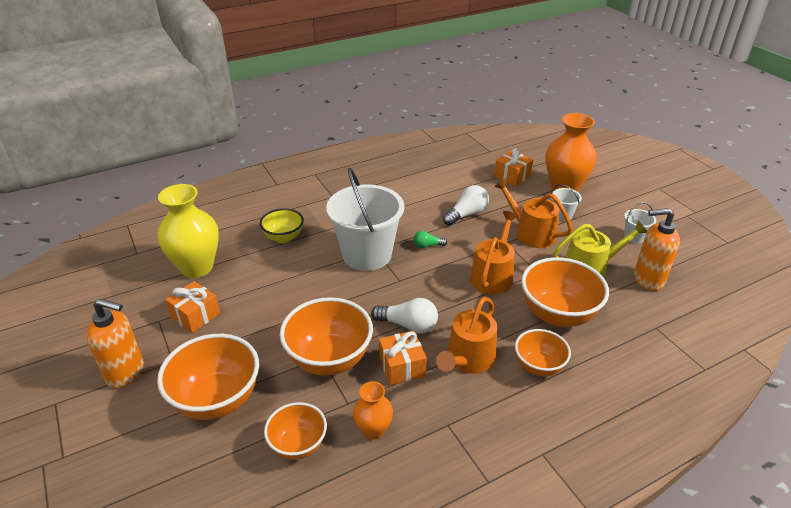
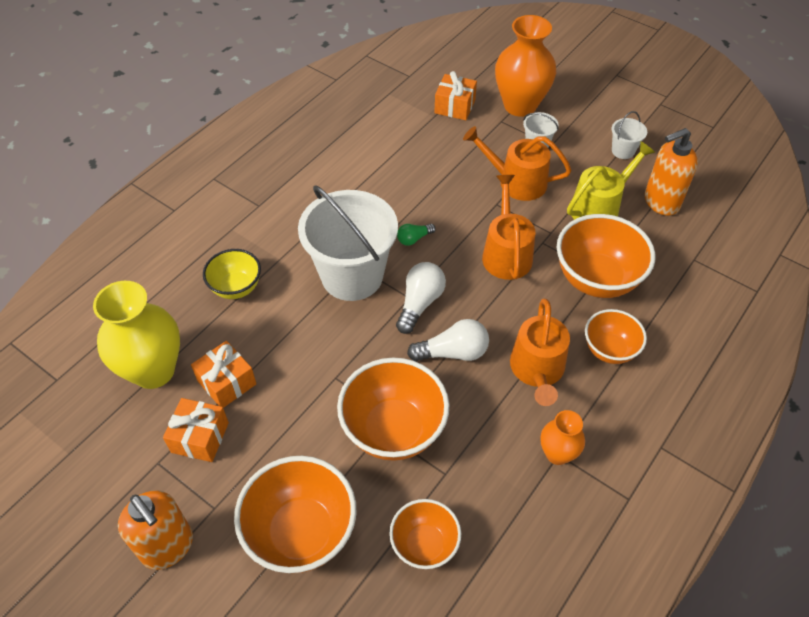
camera: 25 degrees left, 15 degrees up
orange soap dispenser [86,299,144,389] -> orange soap dispenser turned 60 degrees clockwise [118,490,193,570]
orange vase [353,381,393,440] -> orange vase moved to [541,410,585,465]
orange gift [379,331,427,385] -> orange gift moved to [191,341,256,408]
white light bulb [443,185,489,226] -> white light bulb moved to [396,262,446,334]

